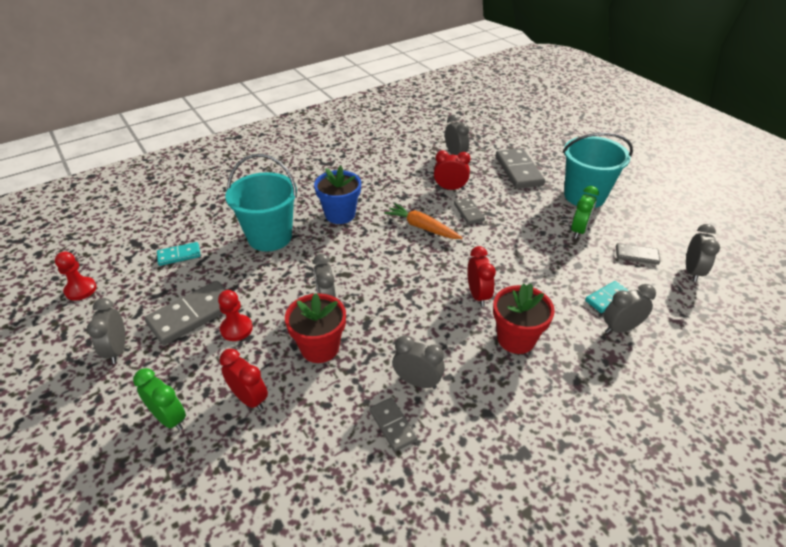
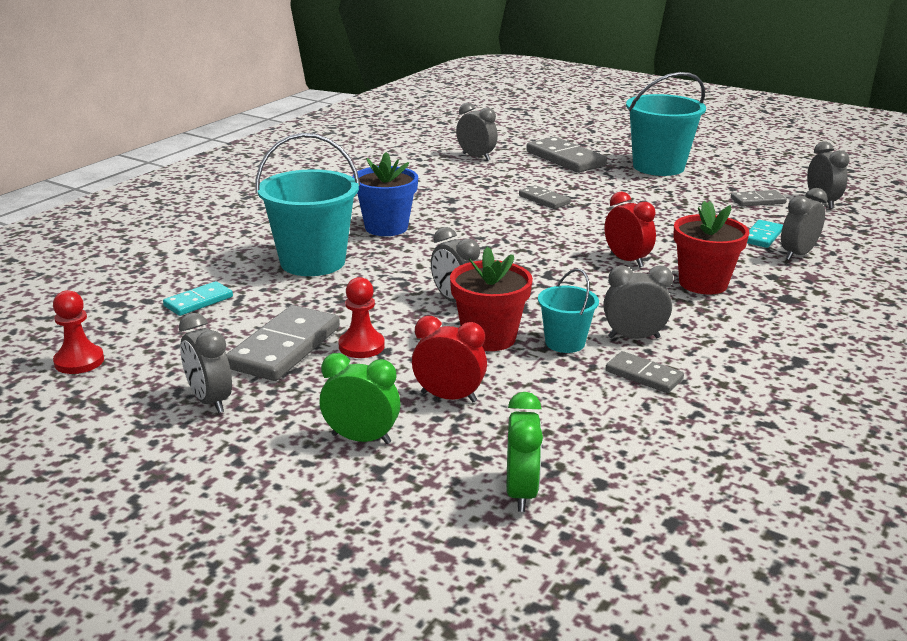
camera: 25 degrees left, 15 degrees down
orange carrot [384,203,463,239] -> none
red clock [434,150,470,190] -> none
green clock [571,186,599,239] -> green clock moved to [507,392,543,512]
none -> turquoise bucket [538,269,599,353]

